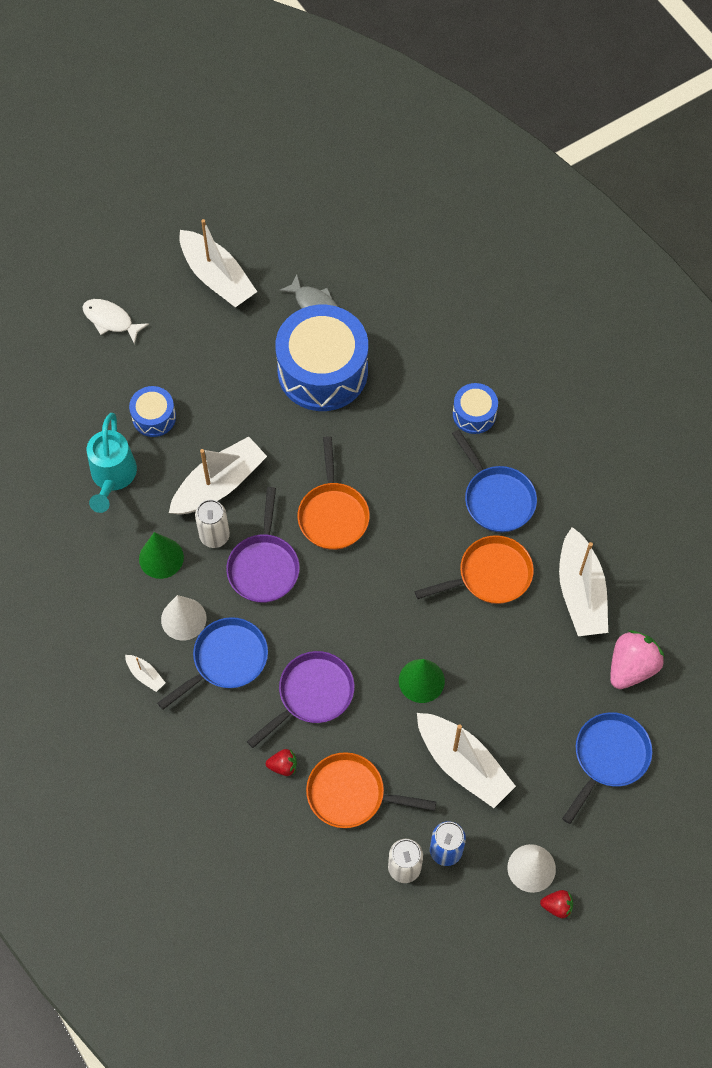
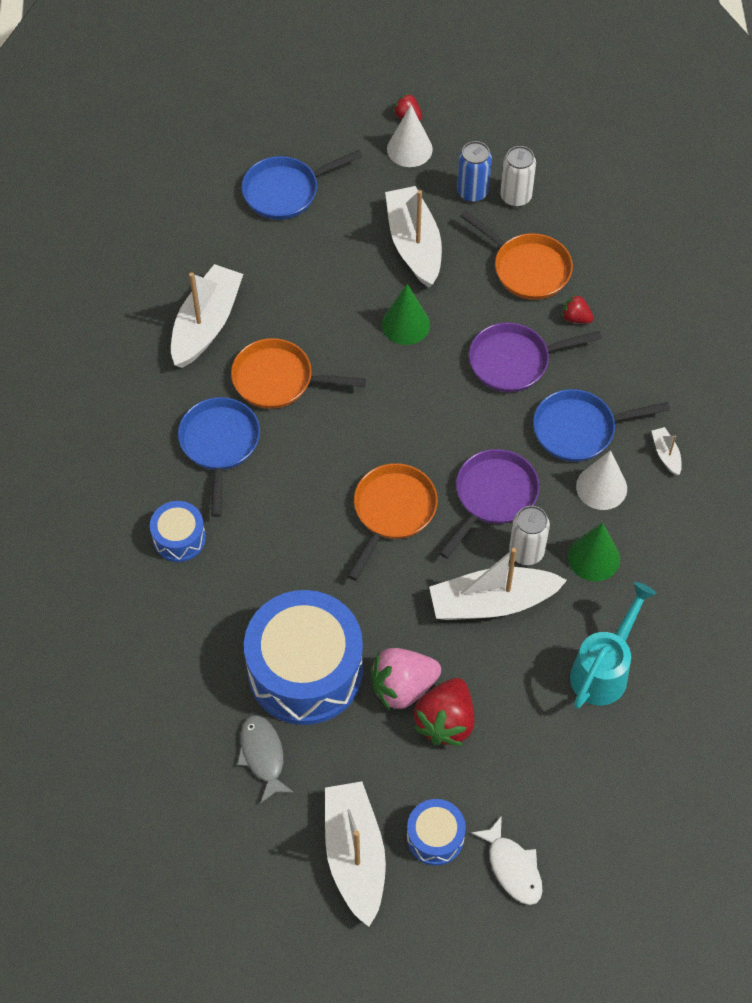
camera: 150 degrees left, 5 degrees down
blue drum [129,386,176,437] -> blue drum moved to [407,799,466,866]
pink strawberry [610,630,664,689] -> pink strawberry moved to [370,648,441,710]
none -> red strawberry [413,678,474,746]

